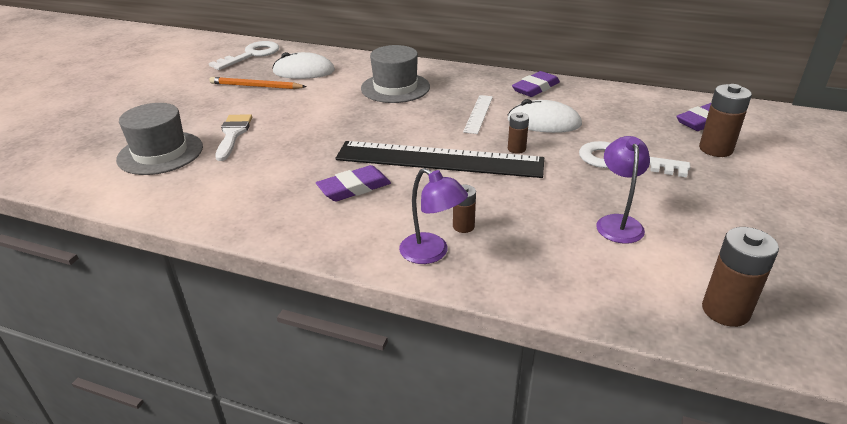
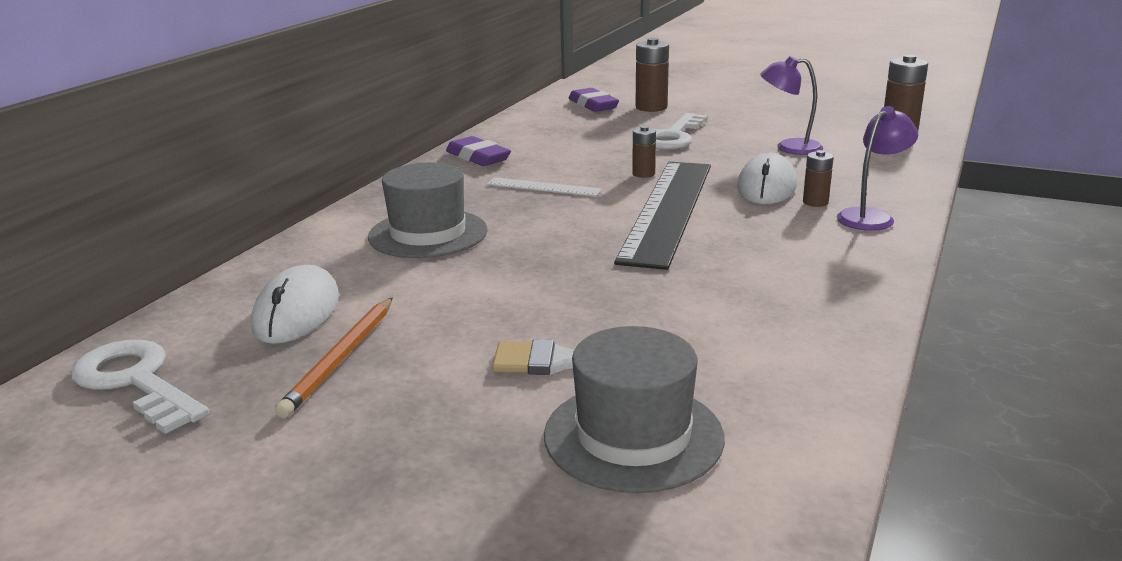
camera: 85 degrees left, 10 degrees down
purple eraser [316,165,391,201] -> none
white mouse [508,99,582,133] -> white mouse moved to [737,152,797,204]

